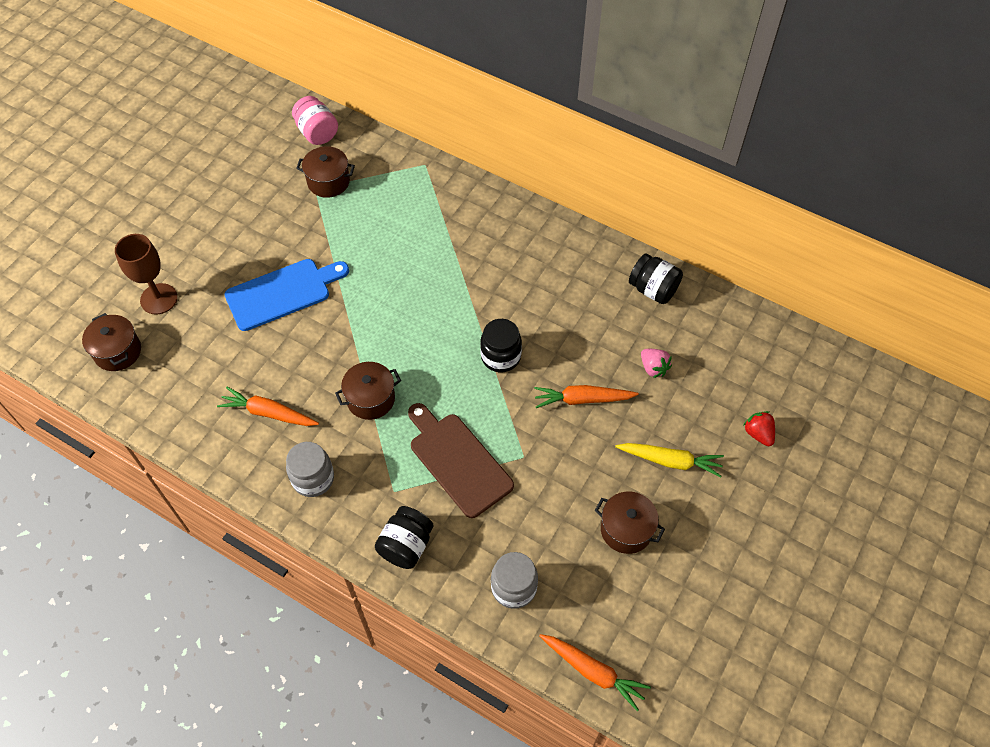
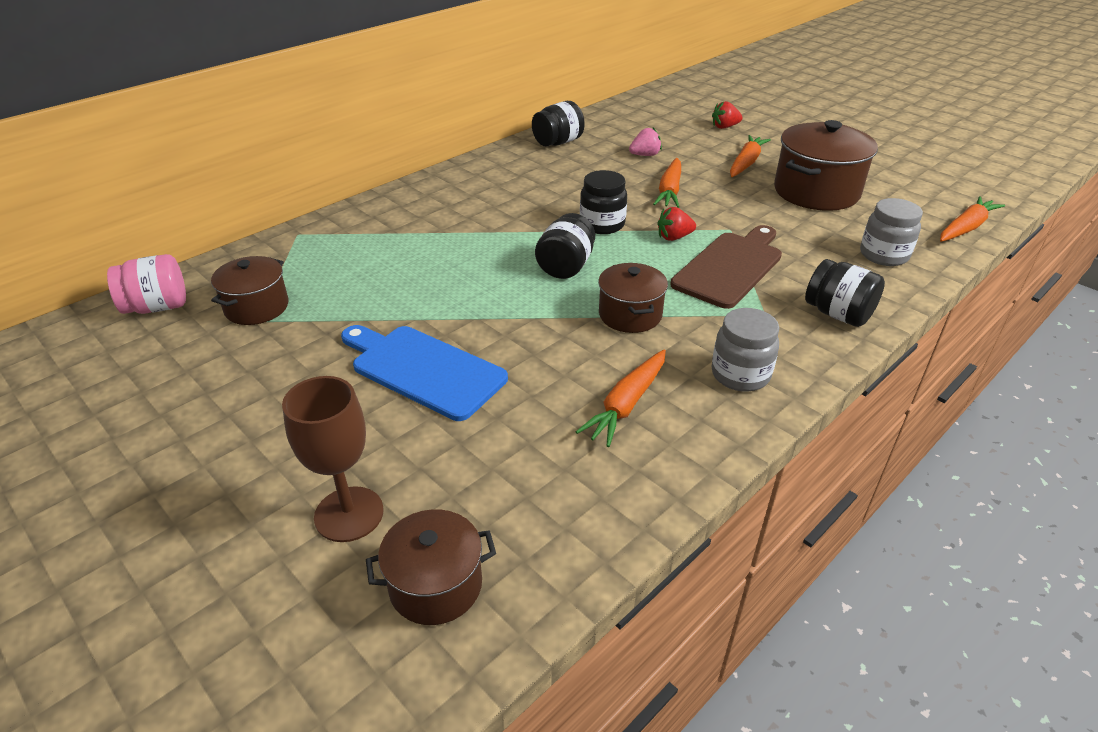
camera: 75 degrees left, 20 degrees down
blue cutting board [224,259,349,331] -> blue cutting board turned 45 degrees counterclockwise [341,325,508,421]
brown cutting board [408,403,514,518] -> brown cutting board turned 150 degrees clockwise [671,225,782,309]
brown pot [595,492,665,554] -> brown pot [774,120,878,211], size x1.68
yellow carrot [615,443,724,478] -> orange carrot [730,135,771,177]
none -> black jar [535,213,595,279]
none -> red strawberry [657,207,696,241]

